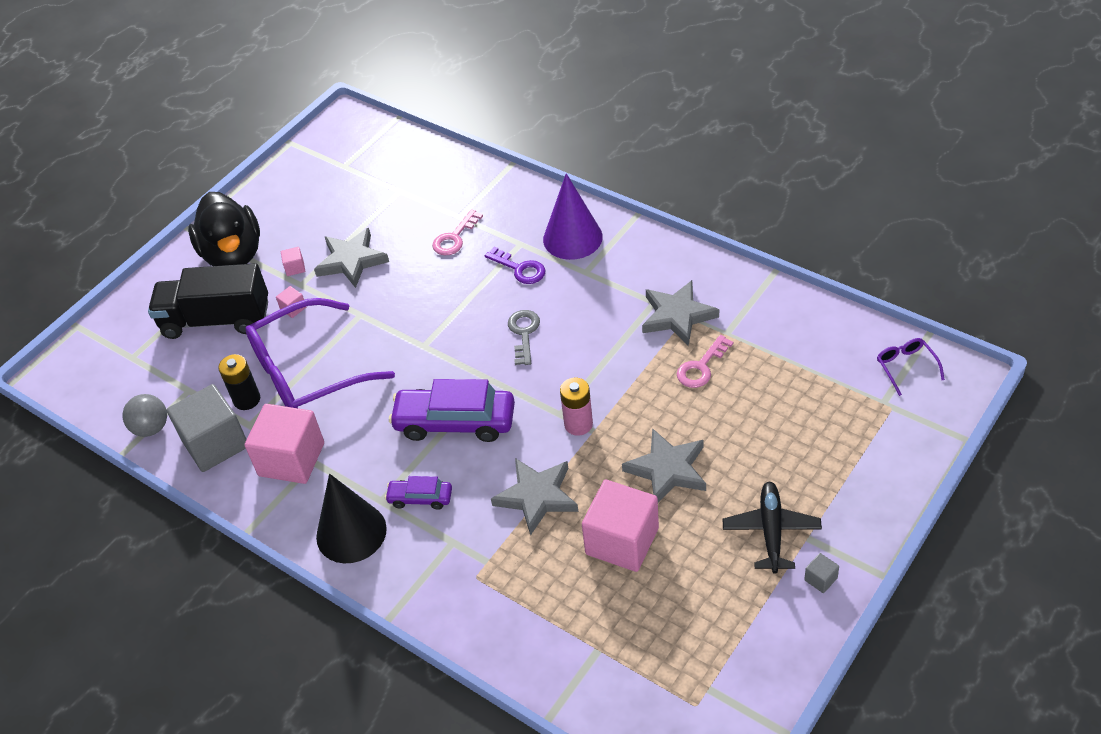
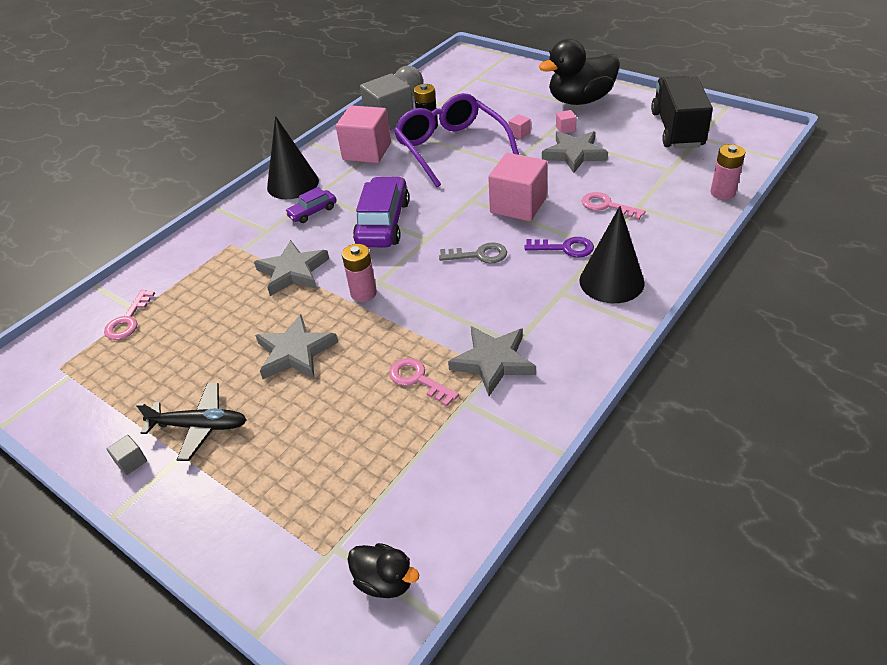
camera: 90 degrees right, 5 degrees down
black truck [148,263,268,339] -> black truck moved to [651,76,713,148]
purple car [385,476,452,510] -> purple car turned 135 degrees counterclockwise [285,187,336,223]
purple key [485,247,545,284] -> purple key turned 120 degrees counterclockwise [525,237,594,257]
purple cone [543,173,603,260] -> black cone [579,206,645,303]
pink cube [582,480,659,572] -> pink cube moved to [488,153,548,221]
purple glasses [877,338,945,396] -> black duck [347,543,419,598]
none -> pink key [104,290,155,340]
none -> pink battery [710,144,745,200]

